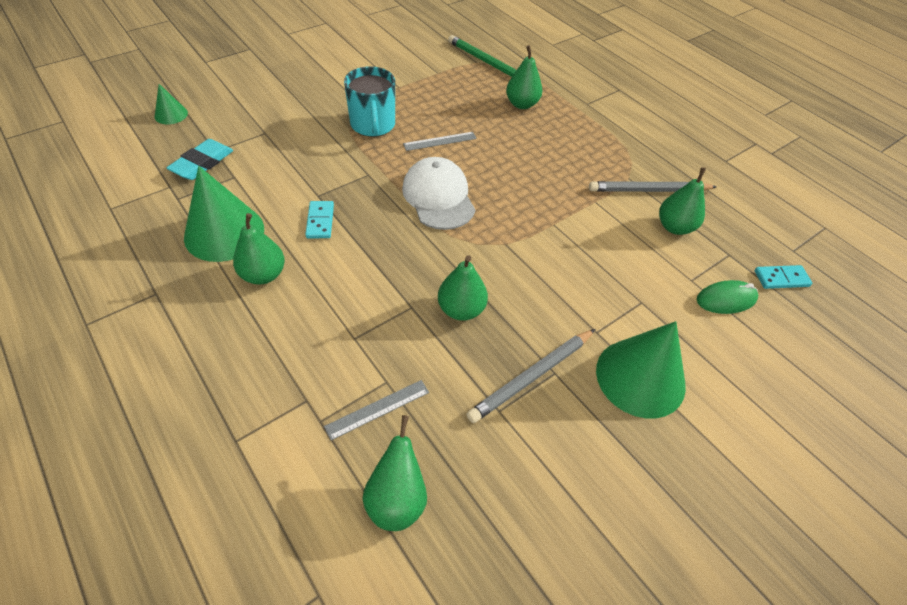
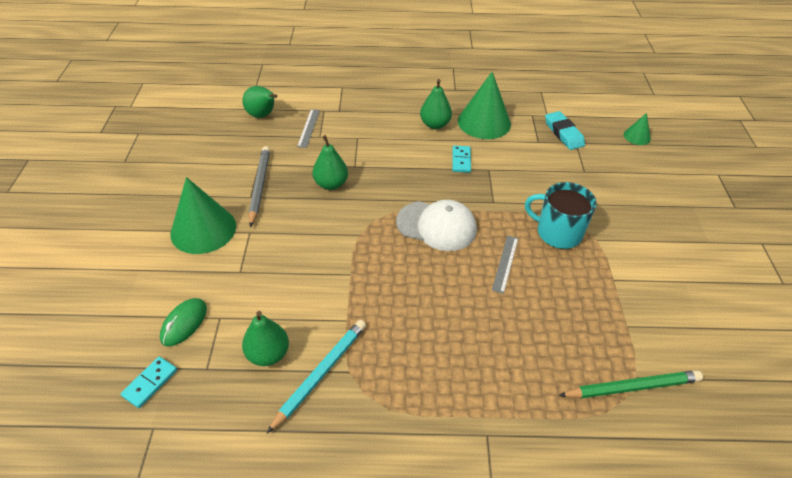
camera: 130 degrees right, 5 degrees down
turquoise domino [305,201,334,238] -> turquoise domino turned 60 degrees clockwise [452,145,471,173]
green pear [506,45,543,109] -> none
grey pencil [589,181,717,192] -> turquoise pencil [267,320,366,433]

